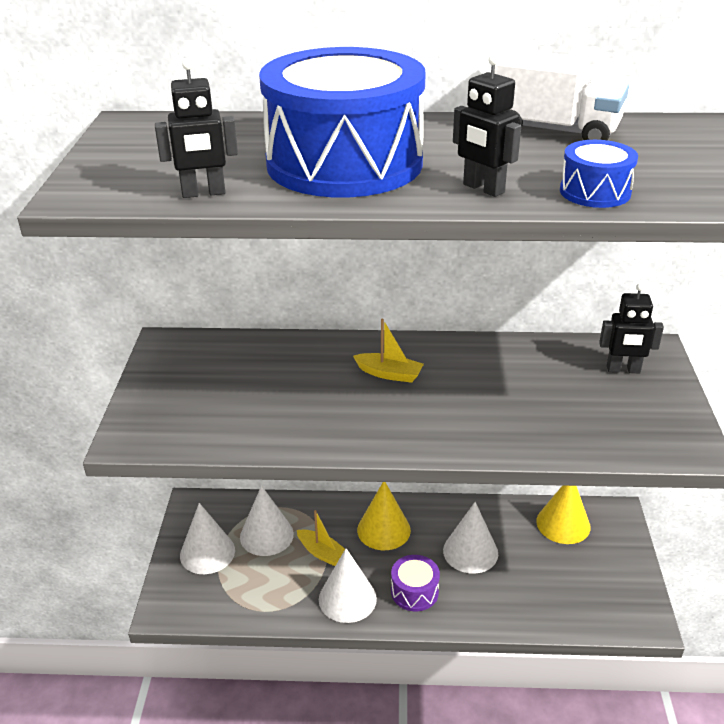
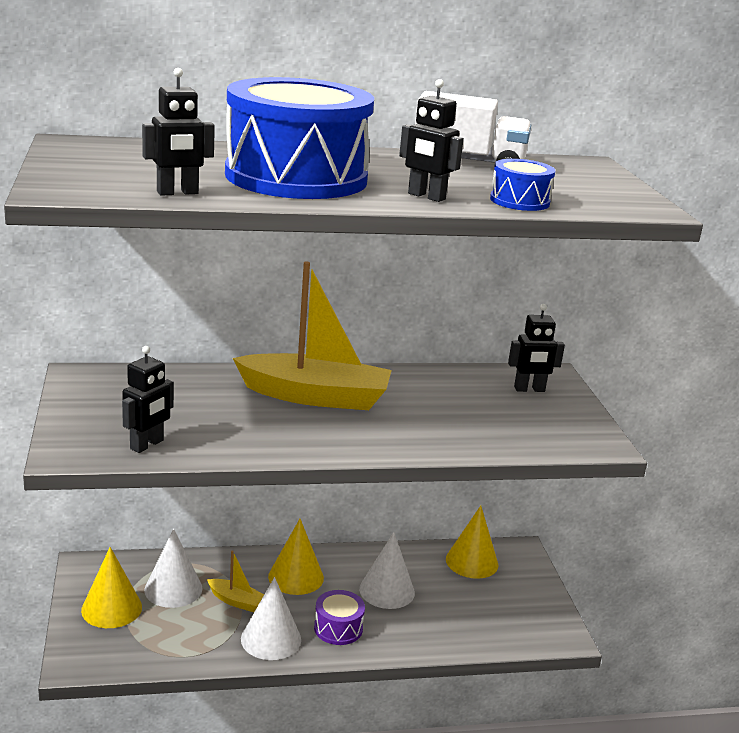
camera: 15 degrees left, 10 degrees down
white cone [180,503,235,574] -> yellow cone [81,547,142,628]
yellow boat [353,319,424,383] -> yellow boat [233,261,392,410], size x2.25
none -> black robot [122,346,174,453]

